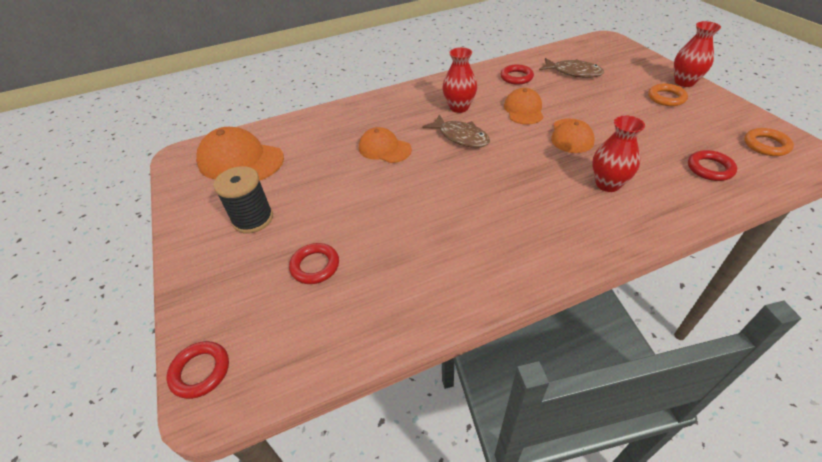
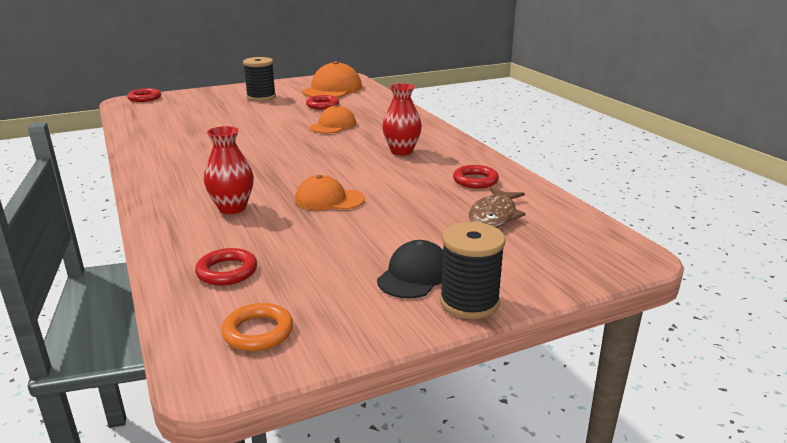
camera: 85 degrees right, 20 degrees down
red ring [289,243,339,284] -> red ring moved to [306,95,339,110]
brown fish [422,114,490,148] -> none
orange cap [504,88,543,125] -> none
orange ring [648,83,688,106] -> black cap [377,240,444,298]
red vase [674,21,721,87] -> black spool [440,222,506,319]

